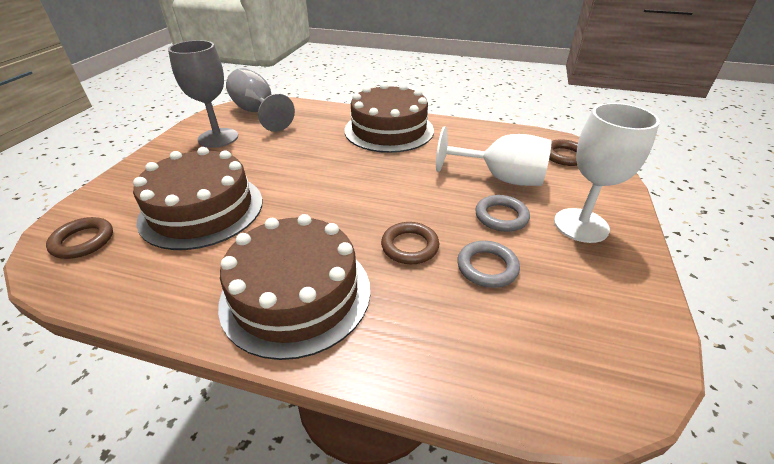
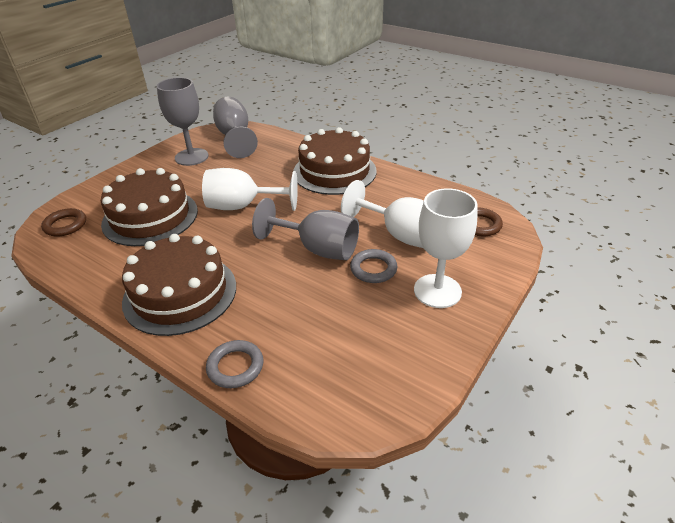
camera: 20 degrees right, 0 degrees up
brown ring [381,222,439,264] -> none
grey ring [457,241,520,288] -> grey ring moved to [206,340,263,388]
none -> white goblet [202,168,298,211]
none -> grey goblet [252,198,359,260]

